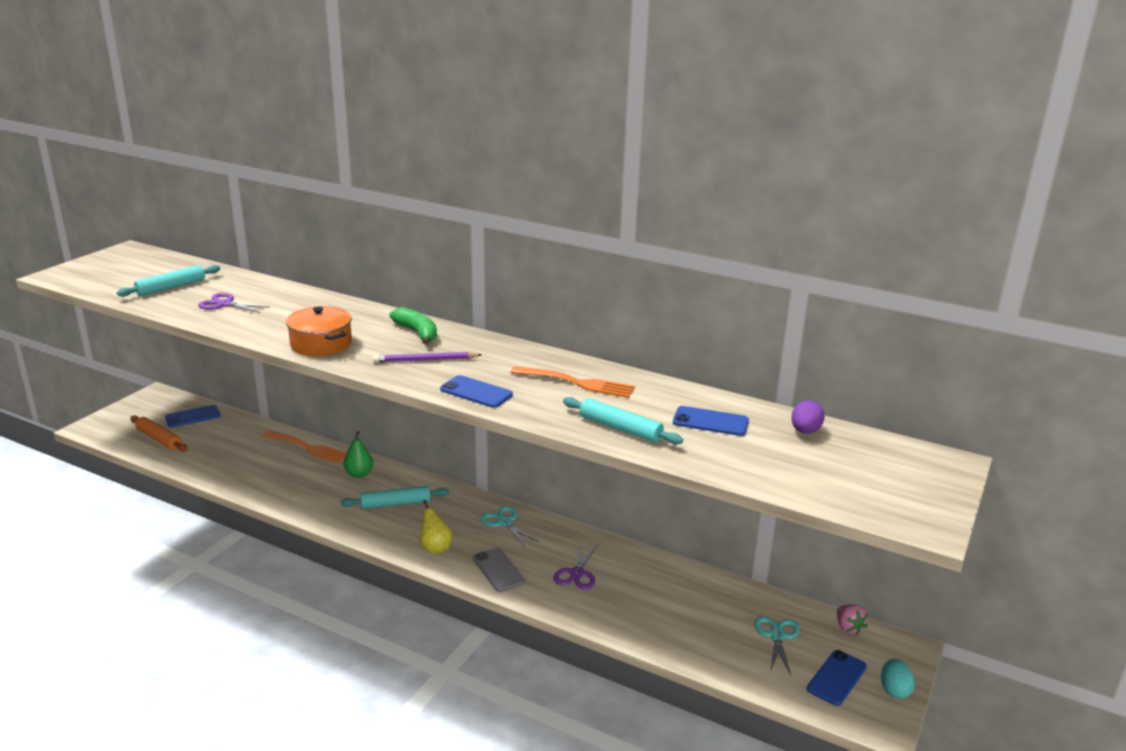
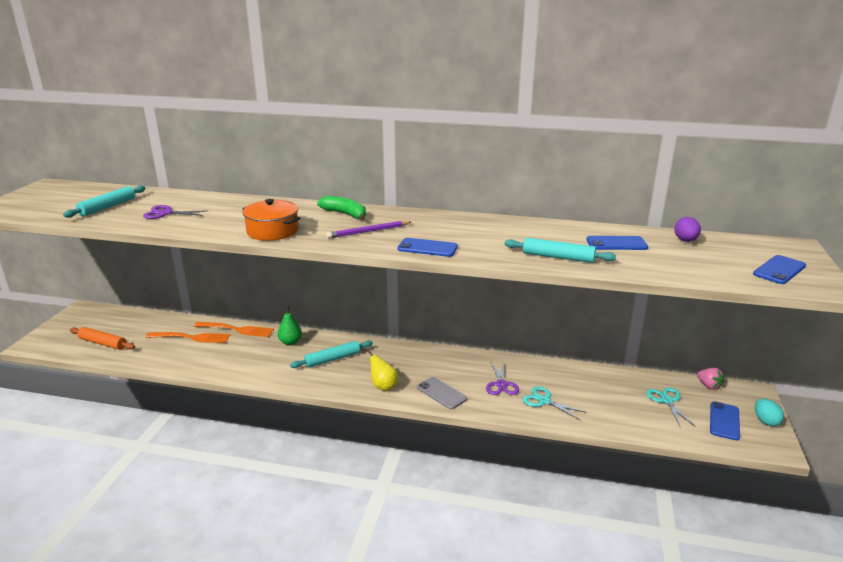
camera: 15 degrees left, 0 degrees up
blue phone [165,405,220,427] -> blue phone moved to [753,255,806,284]
turquoise scissors [480,506,539,547] -> turquoise scissors moved to [523,386,586,420]
orange fork [510,366,635,398] -> orange fork moved to [146,332,230,343]

